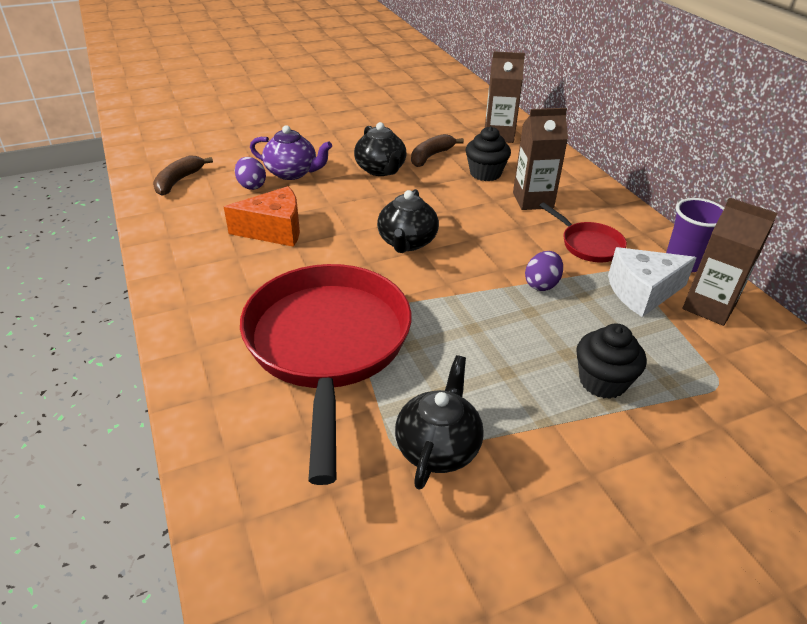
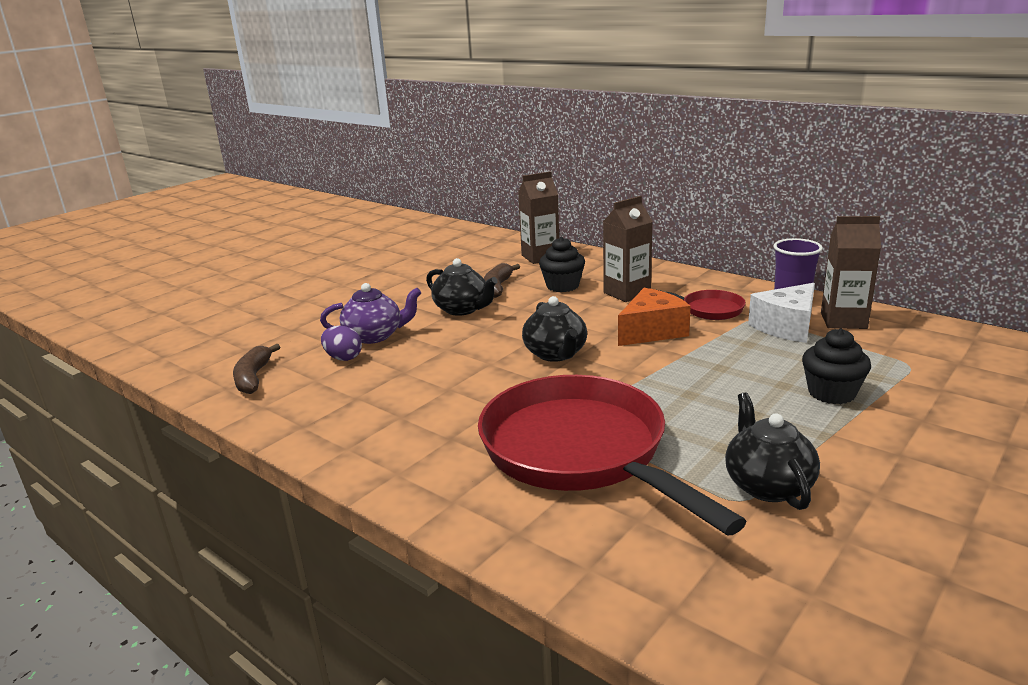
camera: 25 degrees left, 15 degrees down
orange cheese [224,186,300,247] -> orange cheese moved to [618,288,691,346]
purple egg [525,251,563,291] -> none

